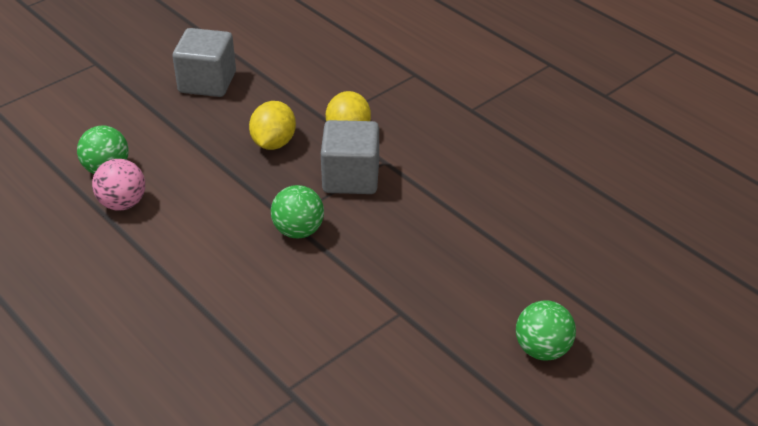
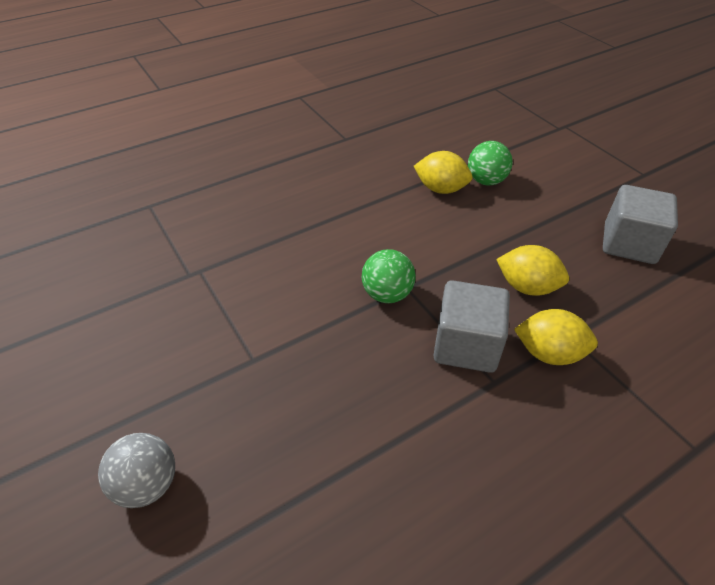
camera: 100 degrees right, 5 degrees up
pink ball [92,159,145,211] -> yellow lemon [414,151,472,194]
green ball [516,300,576,361] -> grey ball [98,433,175,508]

